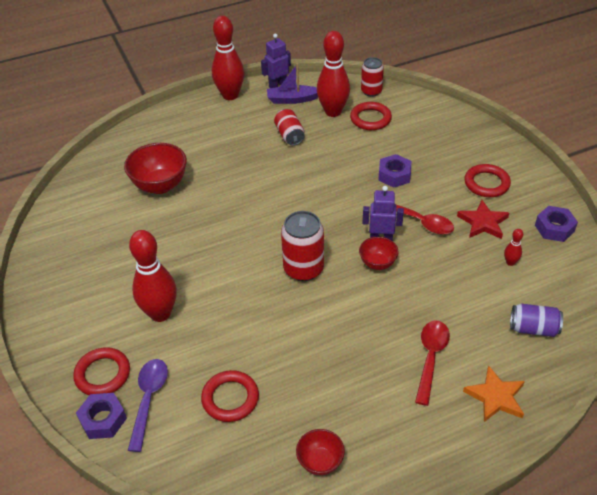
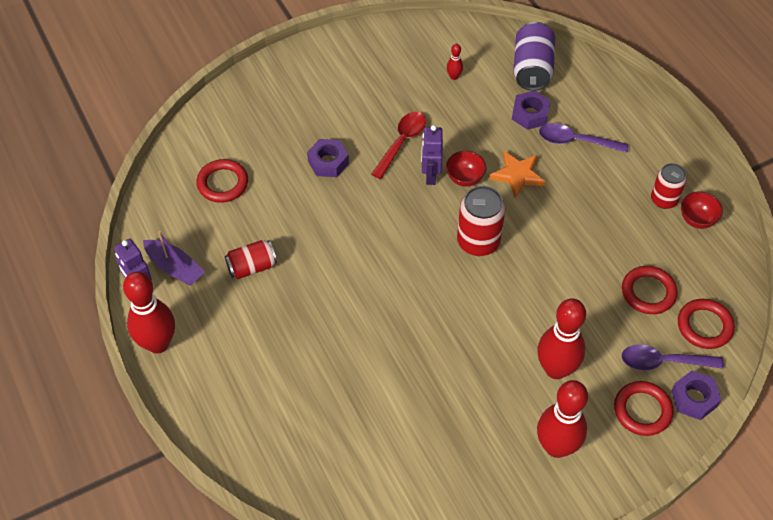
camera: 95 degrees left, 10 degrees up
red bowl [124,143,187,194] -> none
purple boat [267,63,318,104] -> purple boat turned 45 degrees counterclockwise [143,231,204,286]
red bowling pin [317,31,350,117] -> red bowling pin moved to [537,380,588,458]
red can [361,57,384,97] -> red can moved to [651,163,687,209]
red spoon [415,321,450,406] -> purple spoon [539,123,628,153]
red star [457,200,509,239] -> none
orange star [463,365,525,422] -> orange star moved to [490,151,545,198]
red ring [464,164,511,197] -> red ring moved to [678,299,735,349]
purple can [510,304,563,337] -> purple can [513,22,555,91], size x1.52
purple nut [535,206,578,242] -> purple nut moved to [512,90,550,130]

